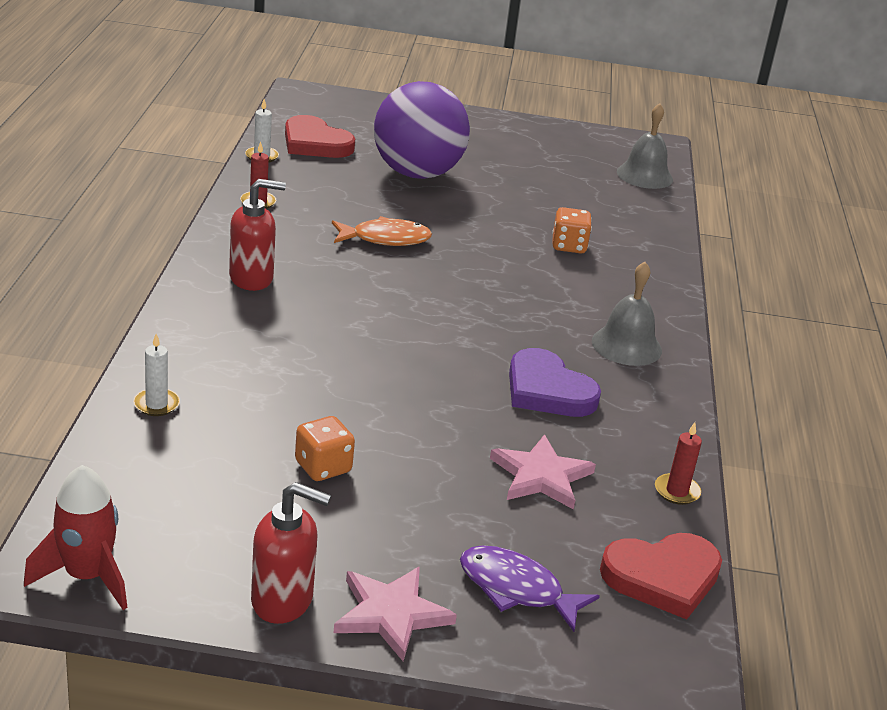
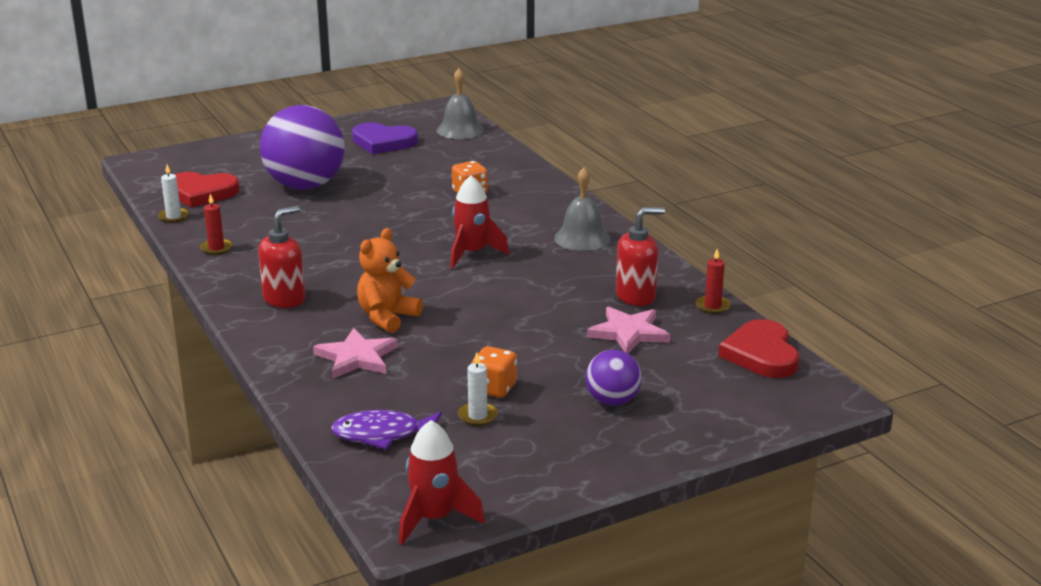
camera: 30 degrees left, 5 degrees down
white candle [133,334,180,416] -> white candle moved to [458,353,498,426]
red soap dispenser [251,482,331,624] -> red soap dispenser moved to [616,207,665,306]
orange fish [332,216,432,246] -> none
pink star [334,567,457,661] -> pink star moved to [313,328,398,379]
purple fish [460,545,600,632] -> purple fish moved to [331,410,442,449]
purple heart [509,348,601,417] -> purple heart moved to [352,122,418,154]
red heart [600,533,722,619] -> red heart turned 135 degrees clockwise [718,319,799,378]
none -> orange teddy bear [357,228,423,333]
none -> red rocket [450,175,509,268]
none -> purple ball [586,350,642,406]

